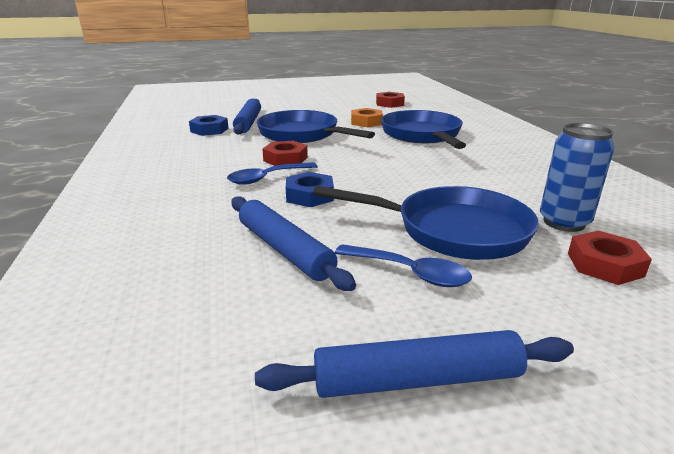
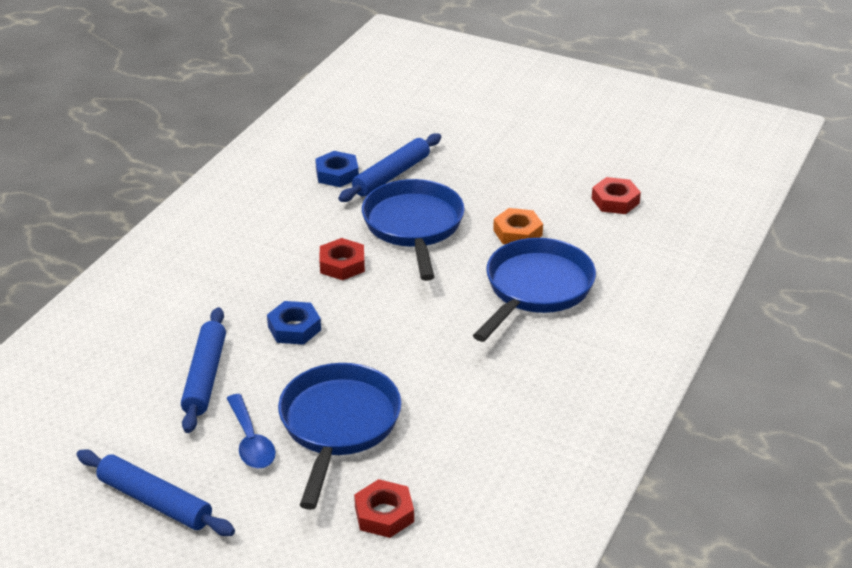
camera: 40 degrees right, 10 degrees up
blue spoon [227,162,318,185] -> none
blue pan [313,186,539,260] -> blue pan turned 135 degrees counterclockwise [278,363,402,510]
blue can [540,123,614,232] -> none

